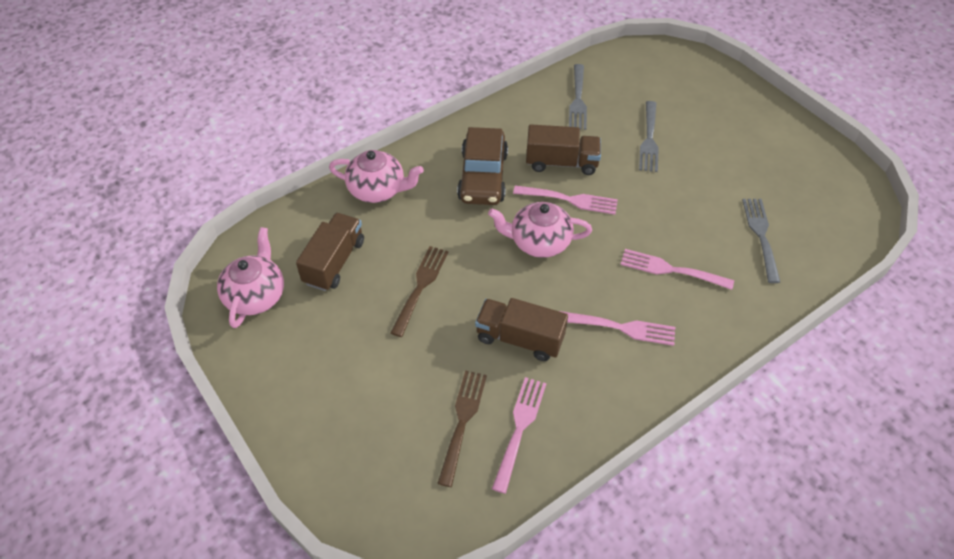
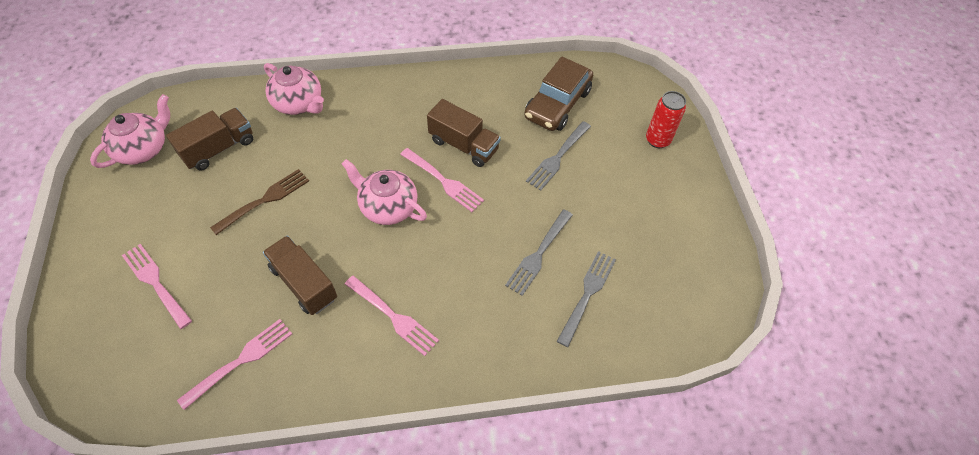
camera: 25 degrees right, 5 degrees up
brown fork [437,370,487,487] -> none
brown car [457,127,508,205] -> brown car moved to [524,57,593,131]
grey fork [569,64,587,130] -> grey fork moved to [505,209,573,296]
pink fork [620,249,734,290] -> pink fork moved to [122,244,192,329]
none -> red can [646,91,686,148]

